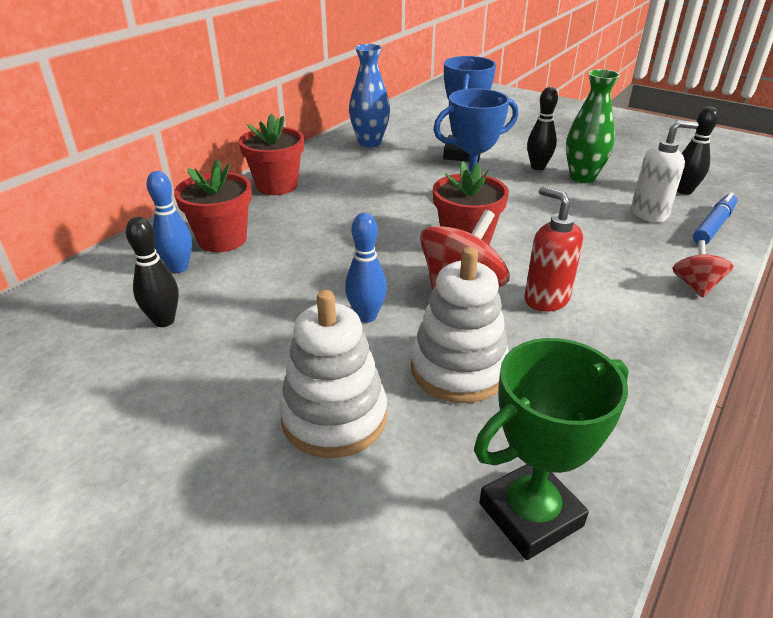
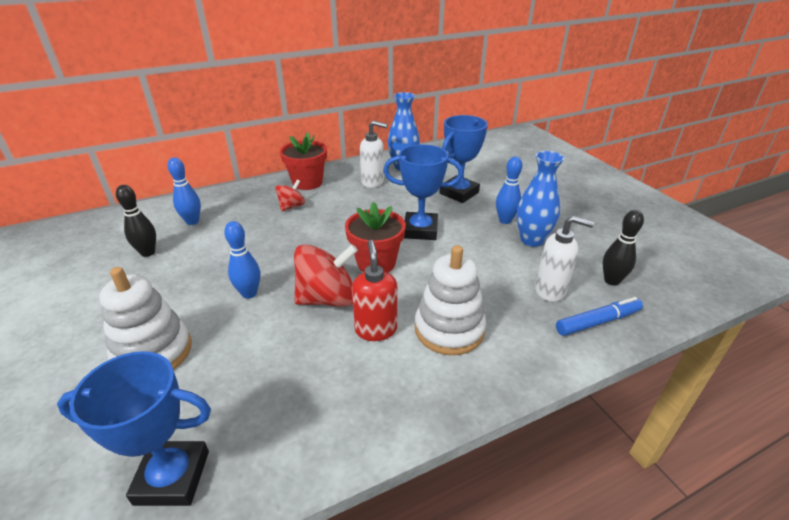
camera: 30 degrees right, 0 degrees up
red flower pot [174,159,252,252] -> none
white stacking toy [411,247,509,403] -> white stacking toy moved to [415,245,486,355]
green trophy [474,338,629,560] -> blue trophy [57,351,211,506]
black bowling pin [527,87,558,170] -> blue bowling pin [496,156,522,224]
green vase [566,69,620,183] -> blue vase [517,151,564,247]
red spinning top [672,240,733,298] -> red spinning top moved to [275,179,305,211]
none -> white soap dispenser [360,120,388,188]

